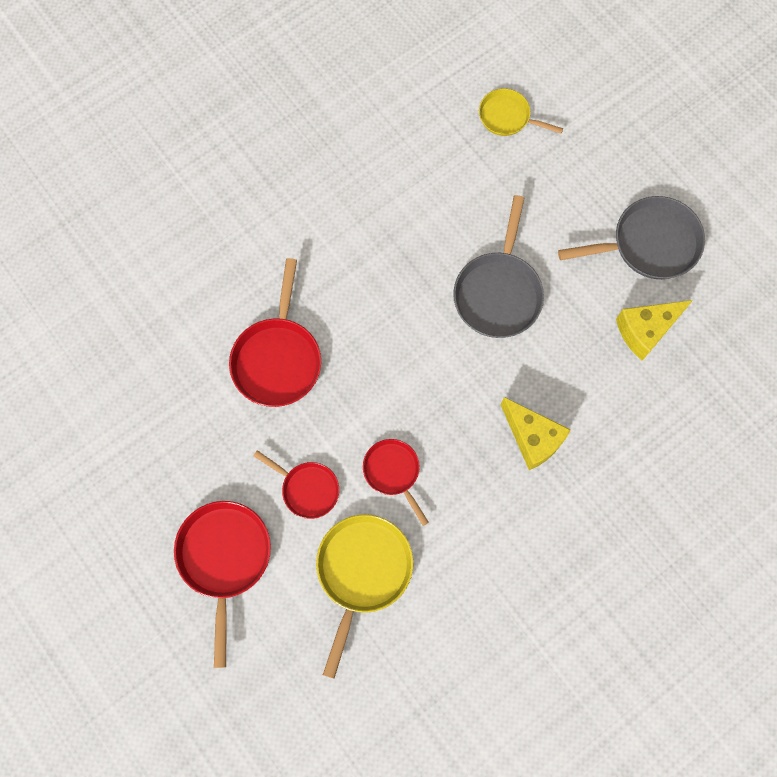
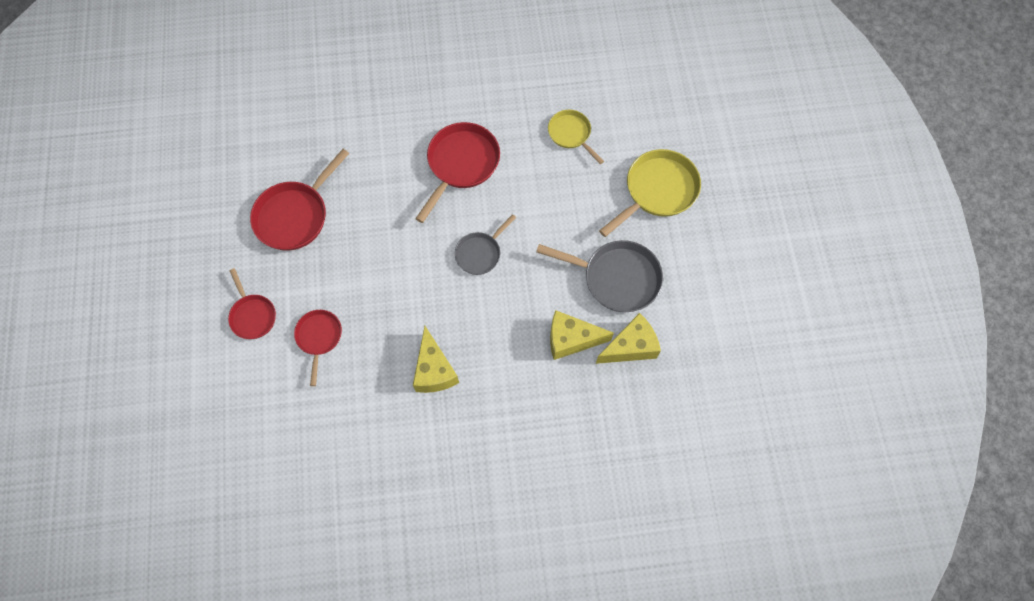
camera: 30 degrees right, 5 degrees down
red pan [174,501,271,668] -> red pan moved to [415,122,500,223]
yellow pan [316,514,413,679] -> yellow pan moved to [599,149,701,237]
grey pan [453,195,544,338] -> grey pan [455,214,516,275], size x0.60
none -> yellow cheese [596,313,661,364]

